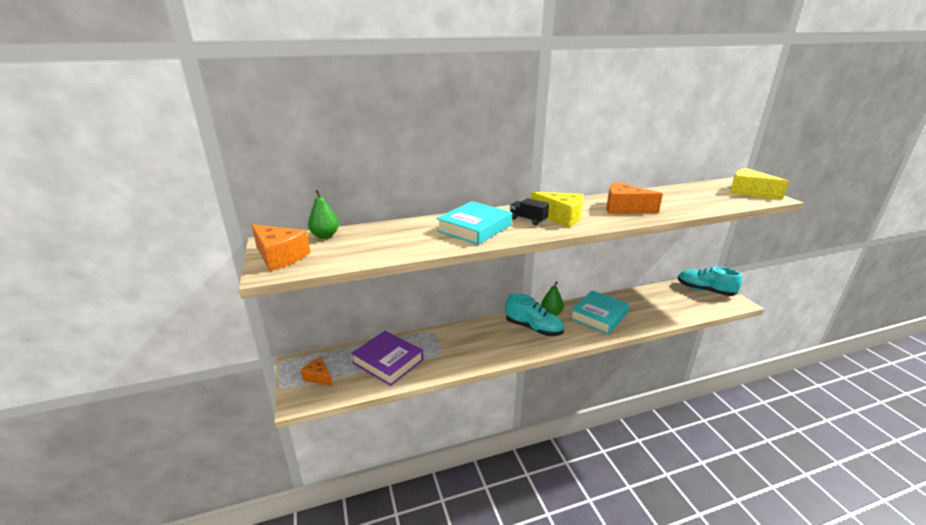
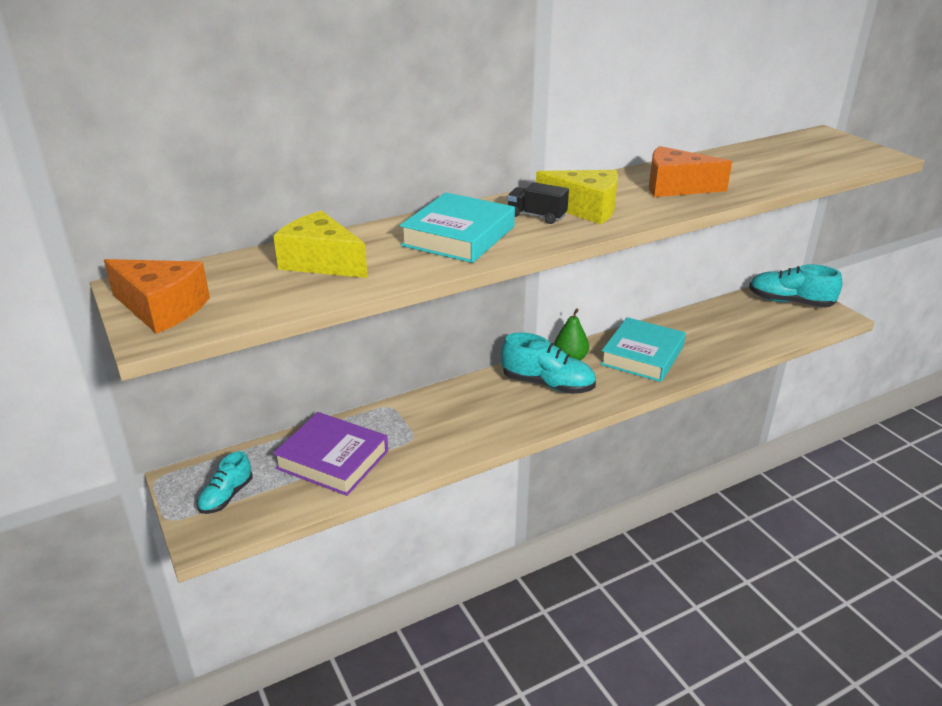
camera: 10 degrees left, 5 degrees up
orange cheese [301,357,333,386] -> turquoise shoe [197,451,253,514]
green pear [308,190,339,239] -> none
yellow cheese [730,168,789,199] -> yellow cheese moved to [274,211,368,278]

